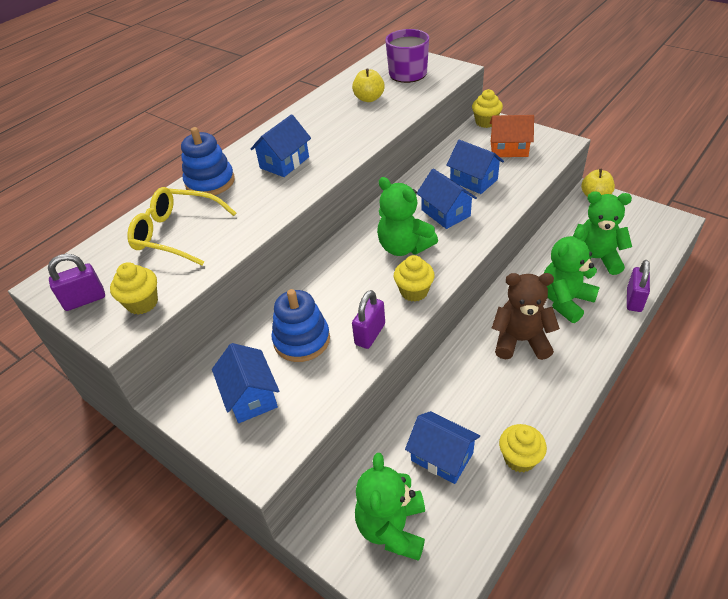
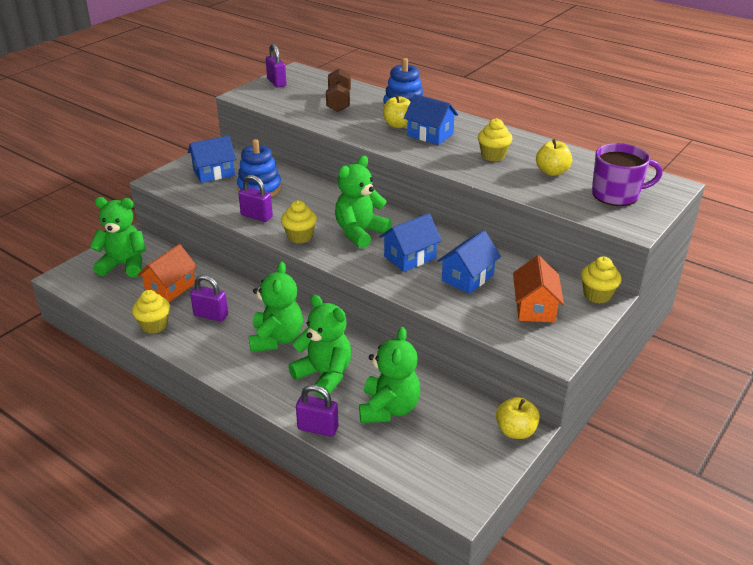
camera: 85 degrees right, 10 degrees down
yellow cupcake [110,262,158,315] -> yellow cupcake moved to [478,118,512,161]
yellow glasses [127,187,236,266] -> brown dumbbell [326,69,351,112]
blue house [405,411,480,484] -> orange house [137,244,197,302]
brown teddy bear [492,273,560,360] -> green teddy bear [249,262,303,352]
none -> purple padlock [190,275,228,322]
none -> yellow apple [383,95,410,128]

